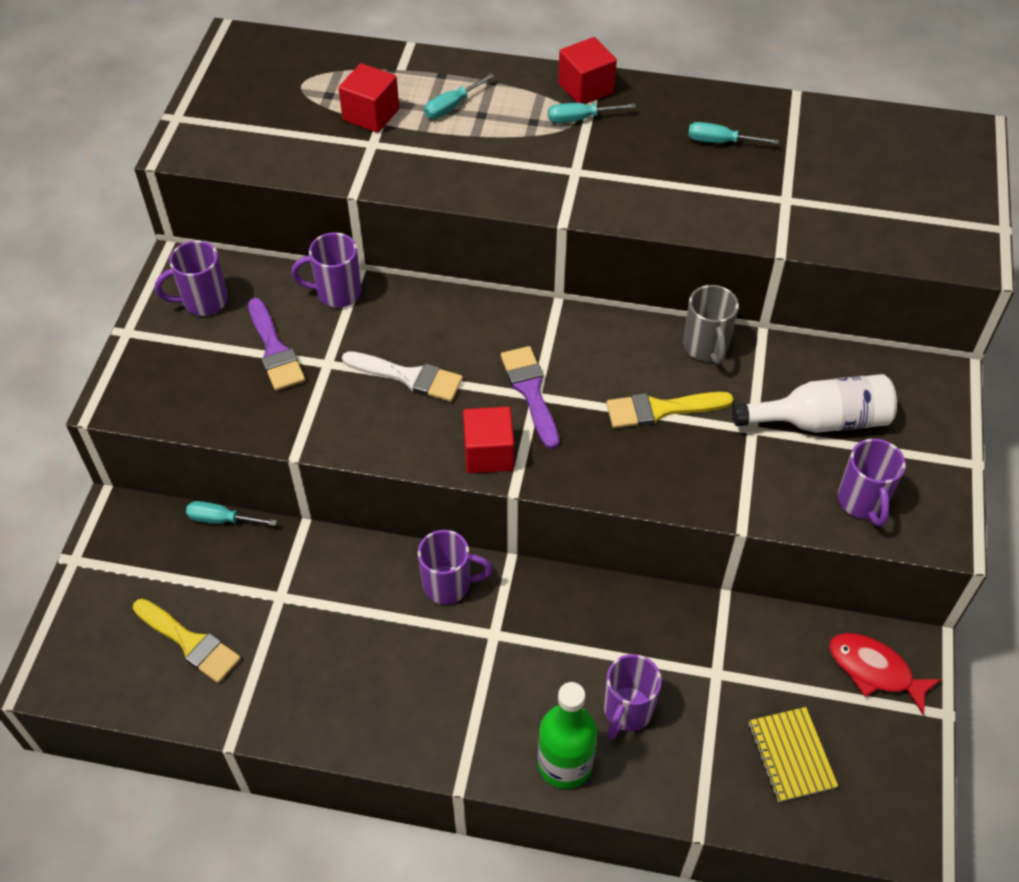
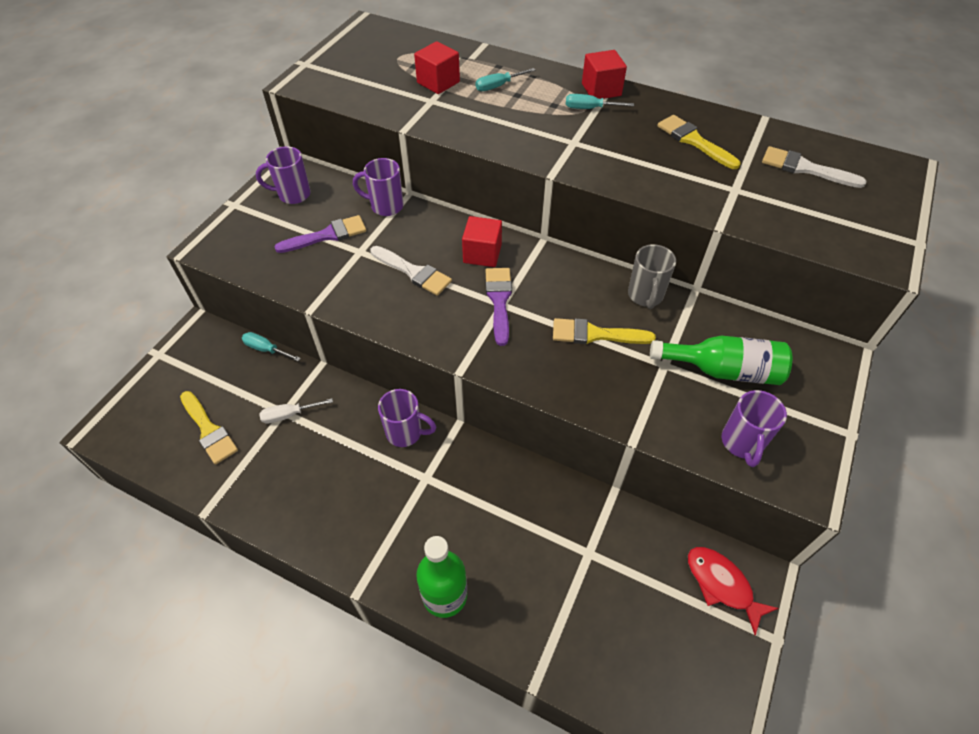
camera: 15 degrees right, 0 degrees up
purple brush [248,298,305,391] -> purple brush turned 105 degrees counterclockwise [274,215,366,253]
red cube [463,407,514,473] -> red cube moved to [462,216,502,267]
purple mug [604,654,662,739] -> none
turquoise screwdriver [688,122,779,144] -> yellow brush [657,115,740,169]
white bottle [732,374,897,433] -> green bottle [650,336,792,385]
yellow notebook [749,707,838,802] -> none
none -> white screwdriver [259,398,333,424]
none -> white brush [762,146,866,188]

